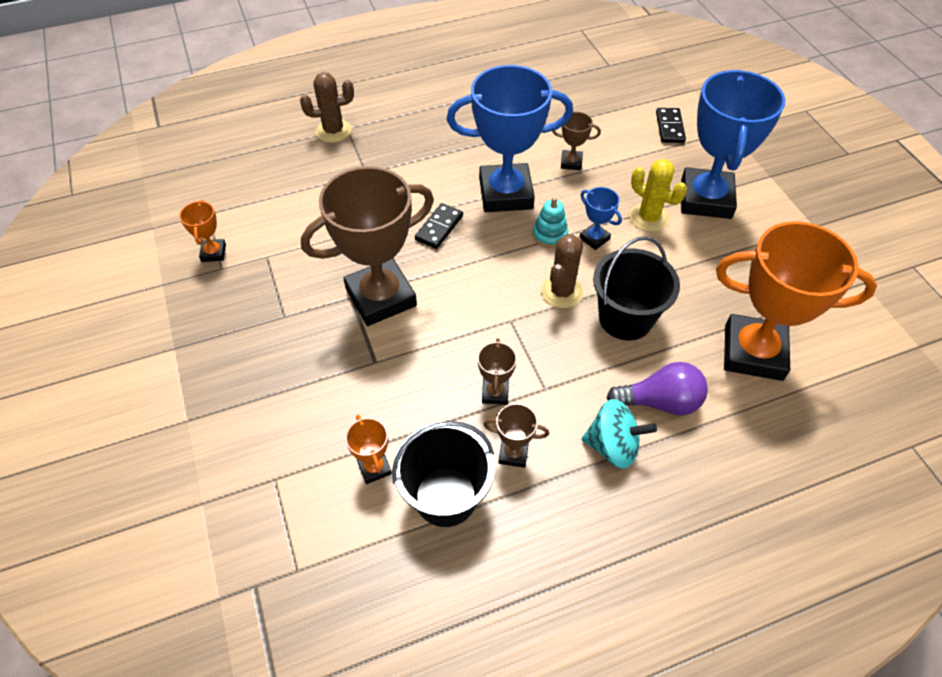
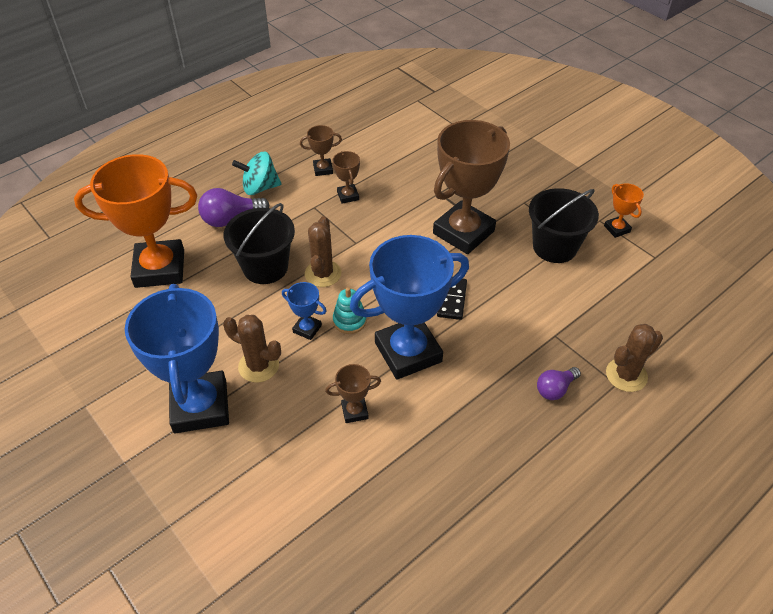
camera: 160 degrees right, 5 degrees down
orange trophy [345,415,392,484] -> none
black bucket [392,421,495,527] -> black bucket moved to [529,188,599,263]
yellow cactus [629,159,687,232] -> brown cactus [223,315,281,383]
black domino [656,108,686,143] -> none
none -> purple light bulb [537,367,581,400]

